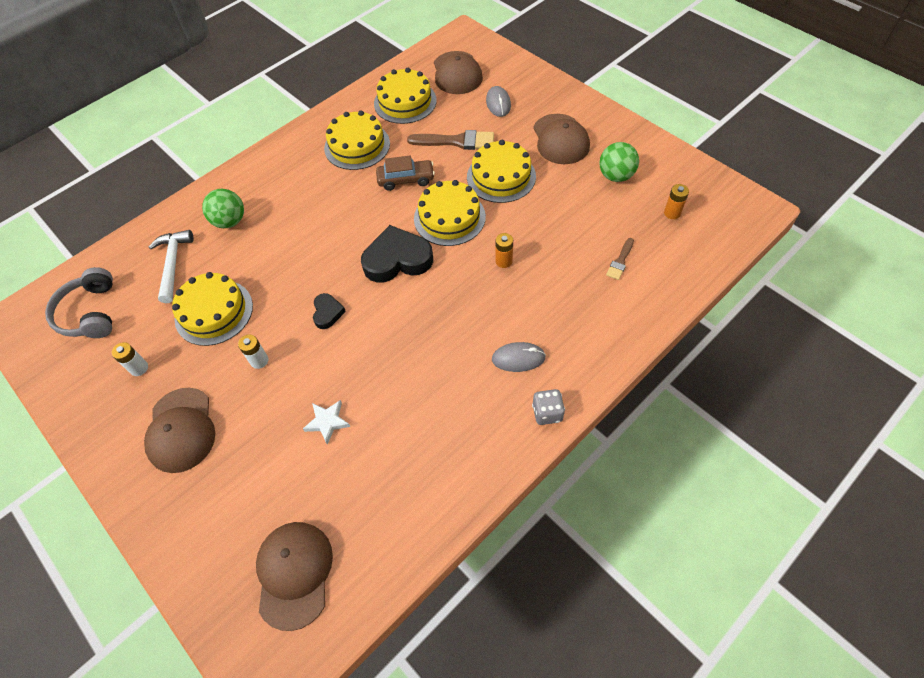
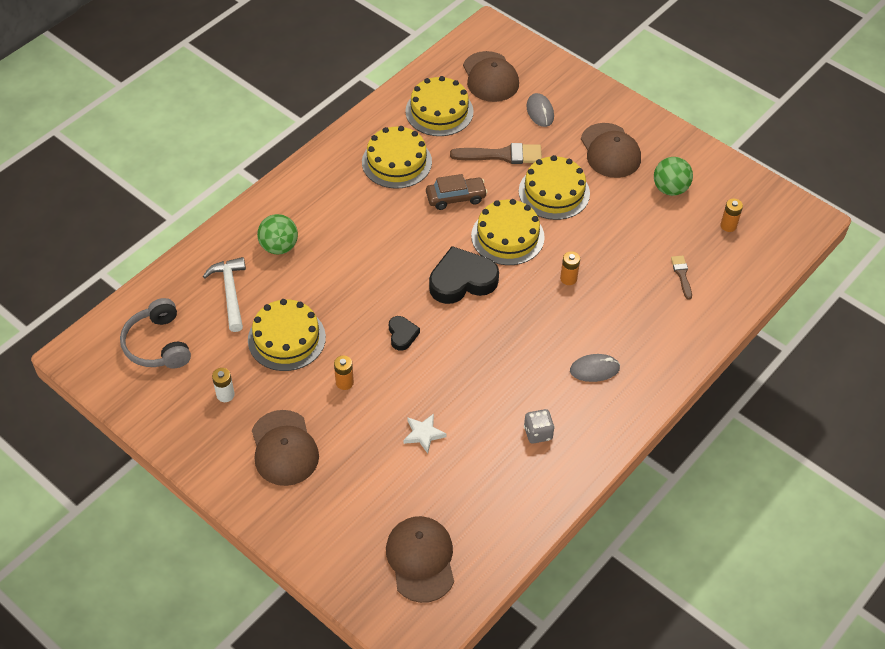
camera: 10 degrees left, 5 degrees down
white battery [238,335,269,369] -> orange battery [334,356,354,390]
grey dice [532,389,565,425] -> grey dice moved to [524,409,555,444]
brown brush [606,238,634,280] -> brown brush turned 150 degrees clockwise [671,256,692,300]

